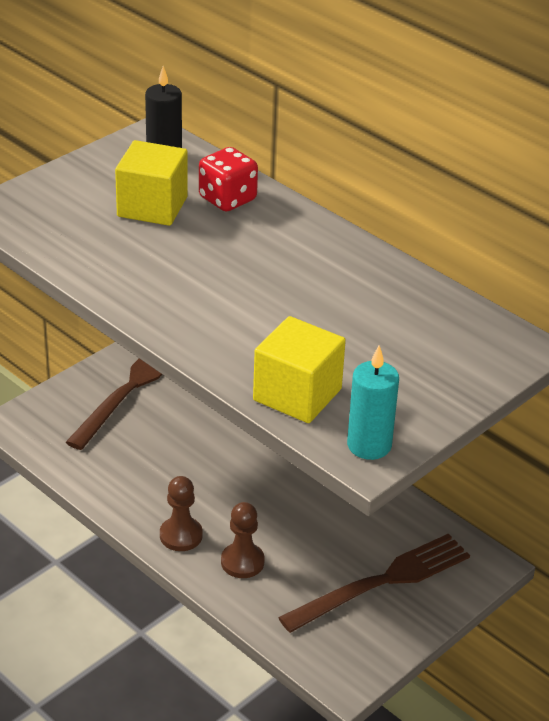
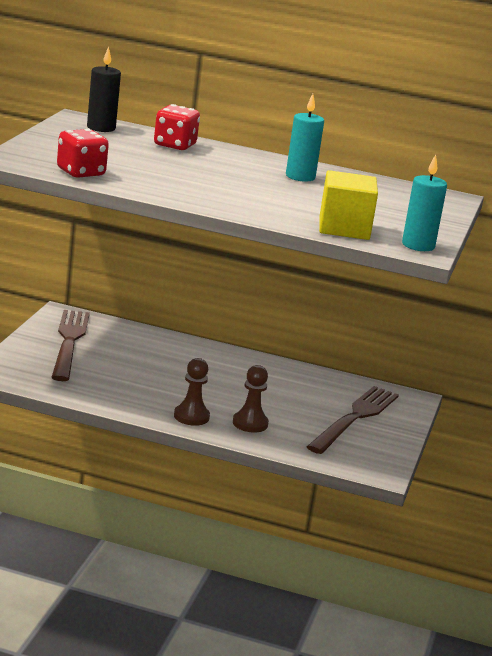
camera: 30 degrees left, 15 degrees down
yellow cube [115,140,188,226] -> none
none -> red dice [57,129,109,178]
none -> turquoise candle [286,94,324,182]

